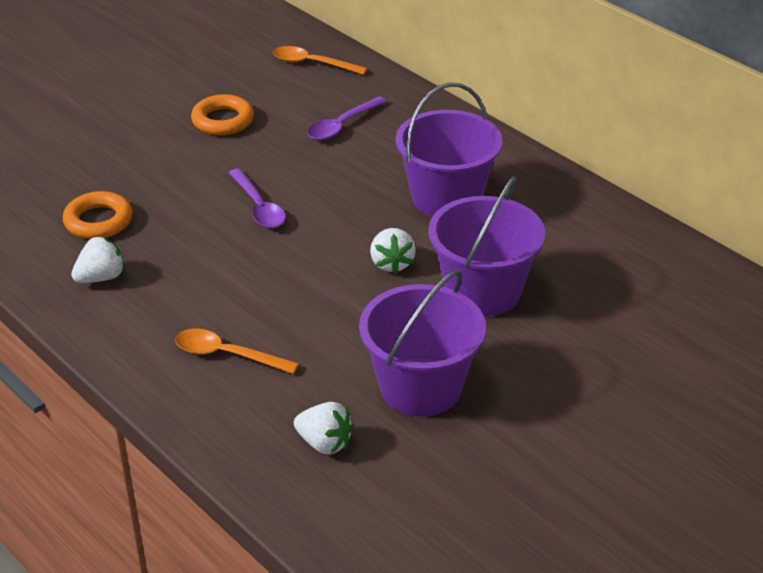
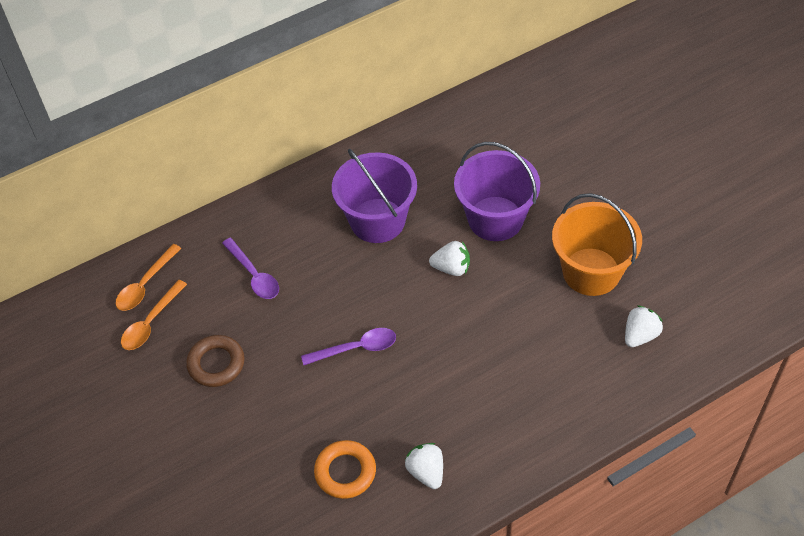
camera: 75 degrees left, 15 degrees up
orange spoon [175,329,299,374] -> orange spoon moved to [121,280,187,350]
orange ring [191,94,254,135] -> brown ring [186,335,245,387]
purple bucket [359,270,486,417] -> orange bucket [552,193,642,296]

